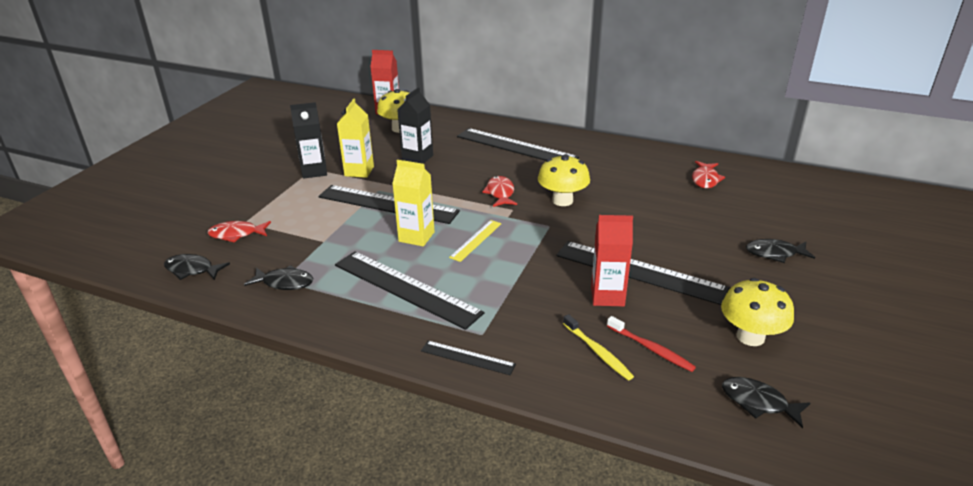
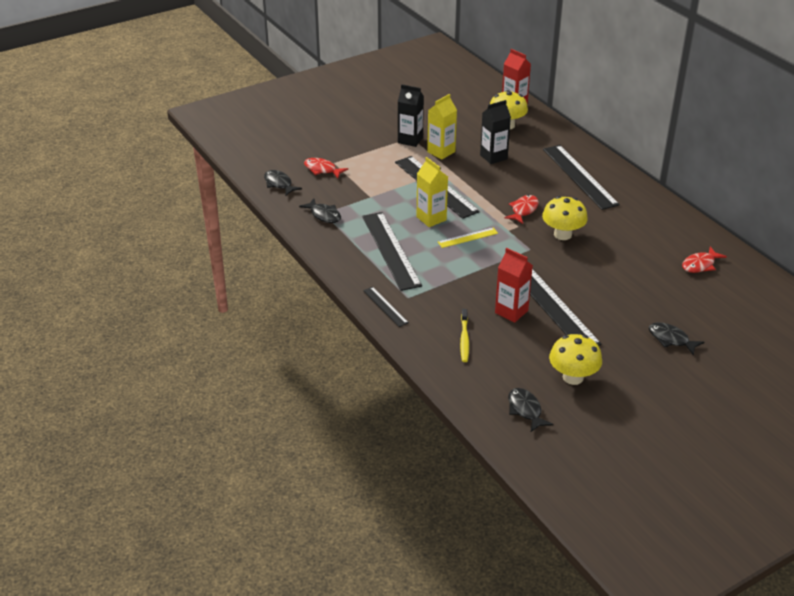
camera: 35 degrees right, 5 degrees up
red toothbrush [607,316,696,372] -> none

